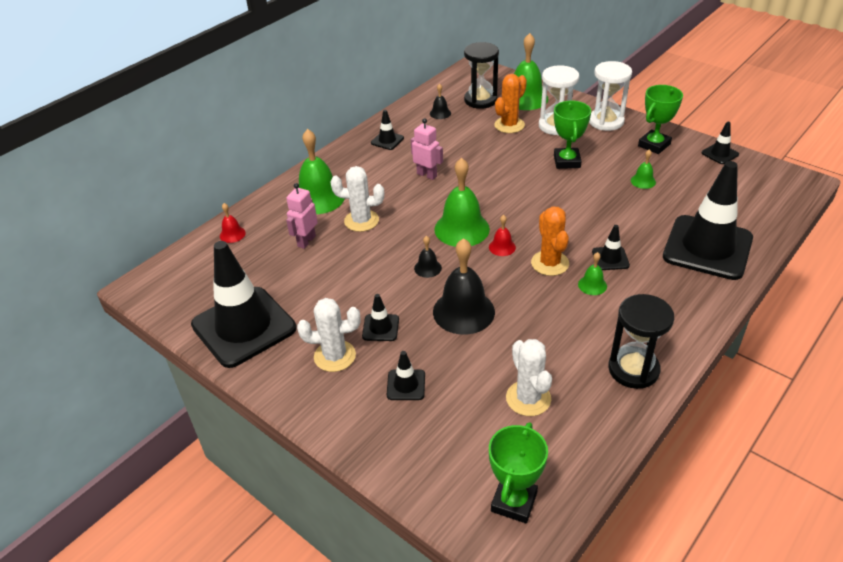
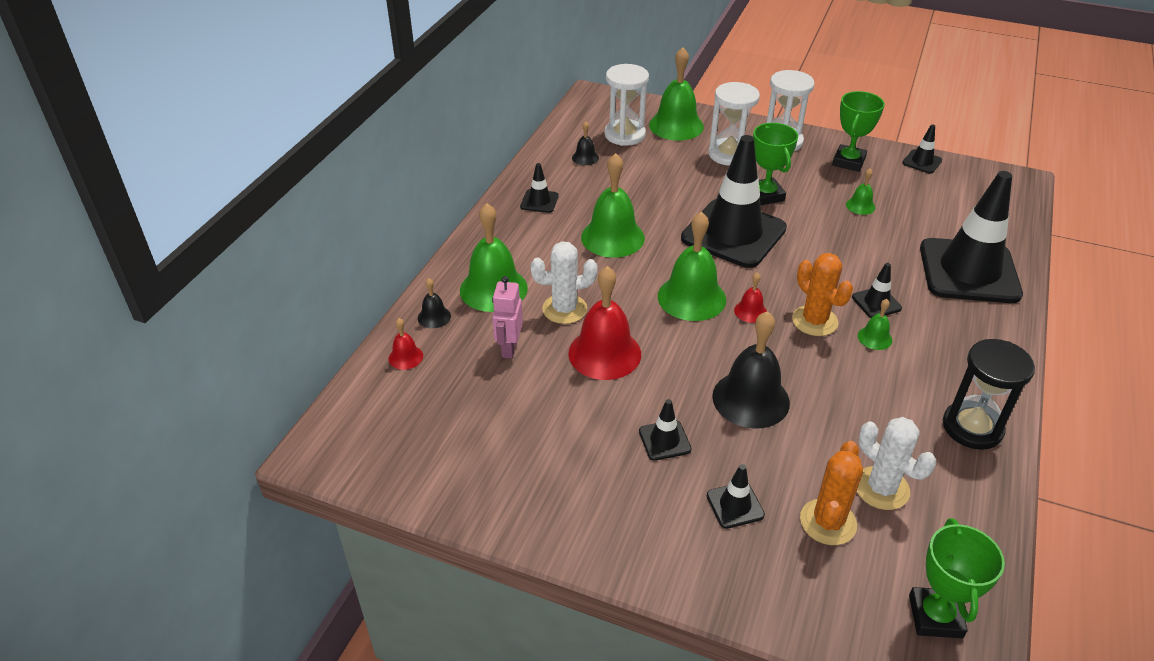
camera: 20 degrees left, 0 degrees up
black traffic cone [191,241,296,368] -> black traffic cone moved to [681,135,787,268]
white cactus [297,298,360,372] -> none
pink robot [411,118,443,180] -> green bell [581,153,645,258]
black bell [414,236,442,278] -> black bell moved to [418,278,451,328]
black hourglass [464,42,499,109] -> white hourglass [605,64,649,146]
orange cactus [494,74,527,133] -> orange cactus moved to [800,441,863,545]
none -> red bell [568,266,641,380]

